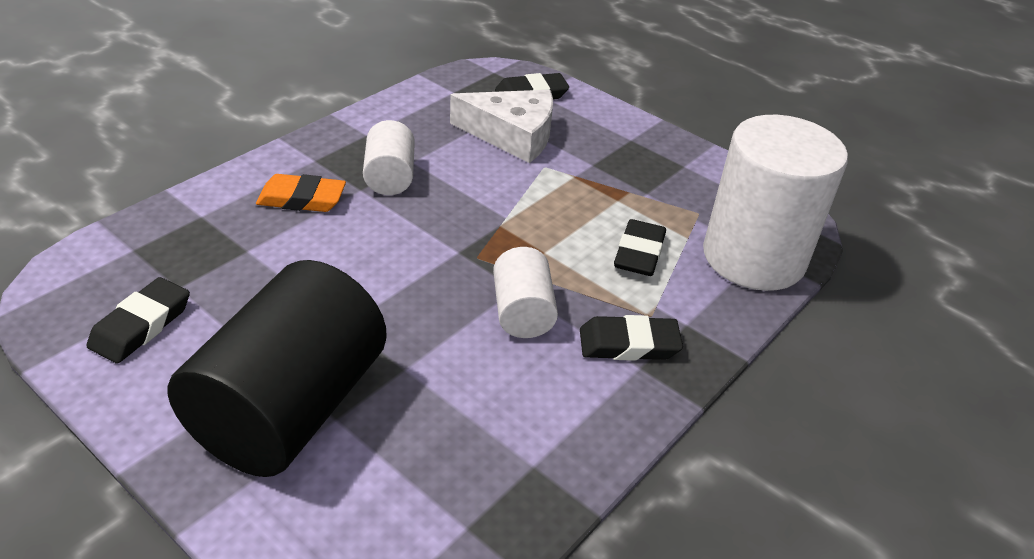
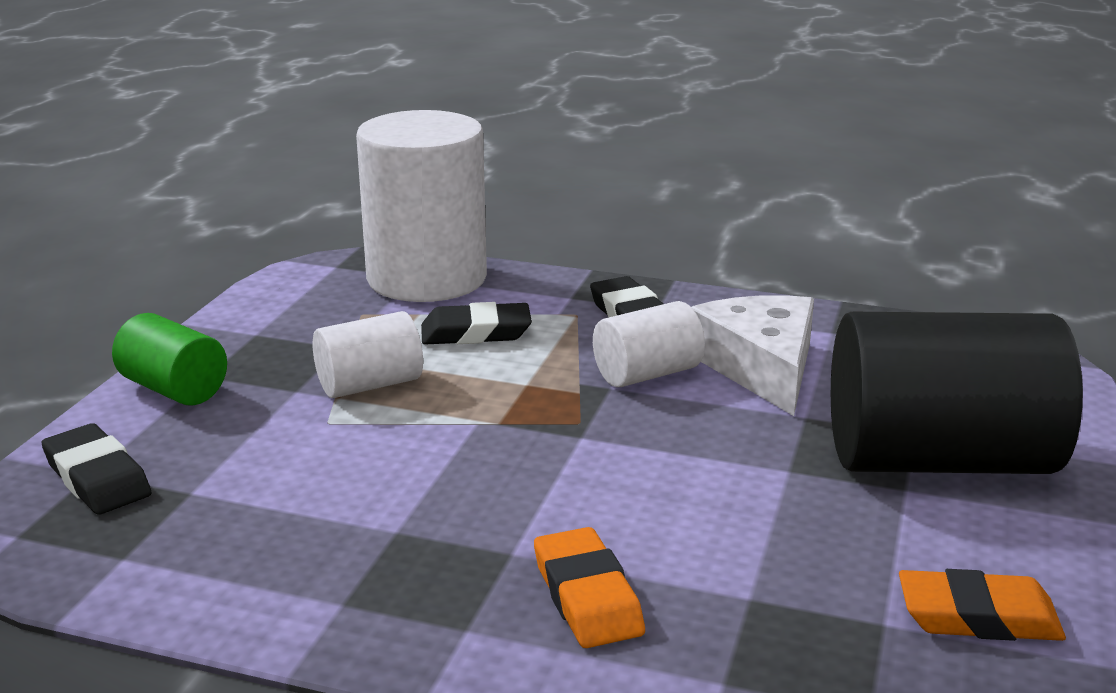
camera: 110 degrees left, 15 degrees down
black eraser [87,277,190,364] -> orange eraser [899,569,1066,641]
white cylinder [363,120,415,195] -> white cylinder moved to [313,311,423,398]
white cheese [450,90,553,163] -> white cheese moved to [691,295,814,416]
none -> green cylinder [112,313,227,405]

